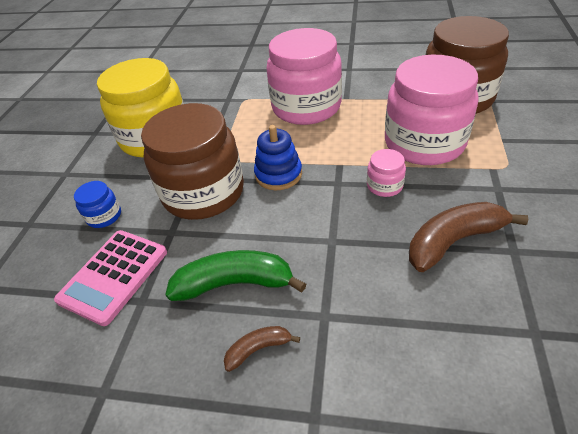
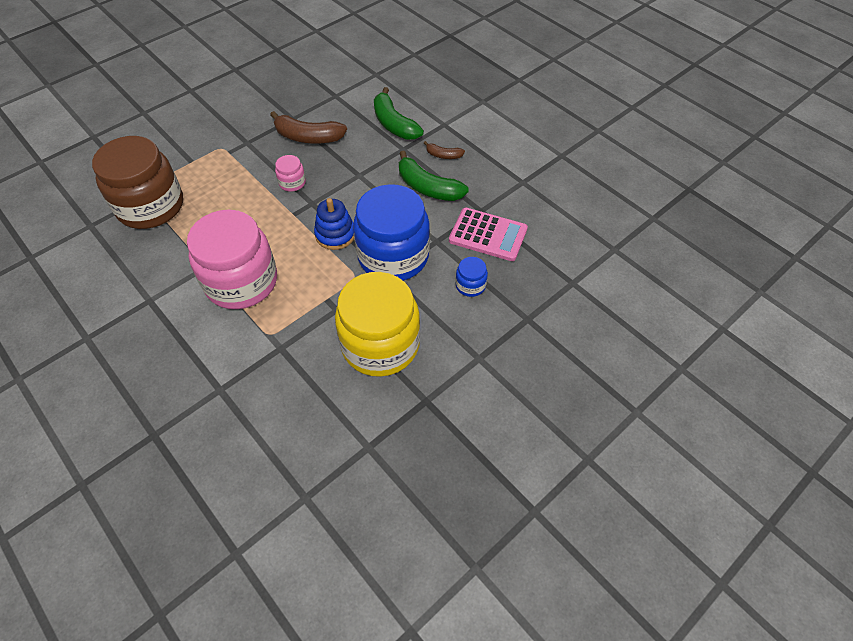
camera: 145 degrees left, 10 degrees up
pink calculator [54,230,167,326] -> pink calculator turned 45 degrees clockwise [449,208,528,261]
brown jar [141,103,244,220] -> blue jar [353,184,430,281]
pink jar [385,55,479,165] -> none
none -> green banana [374,87,424,140]

